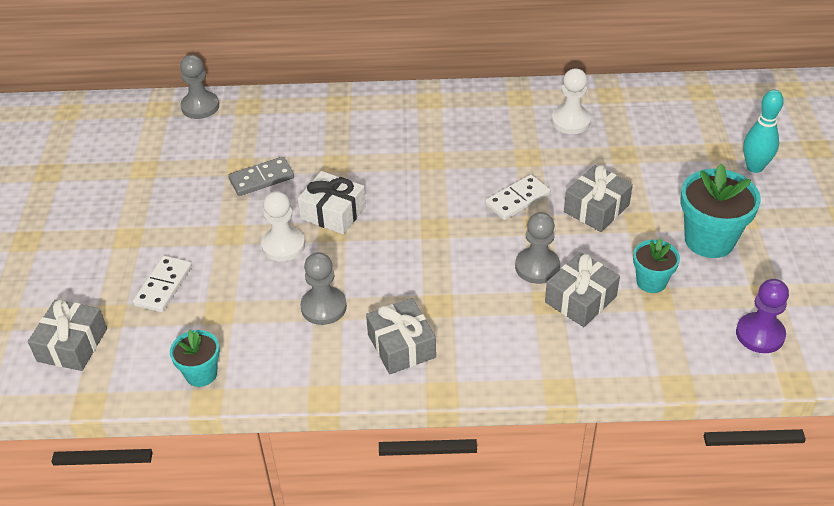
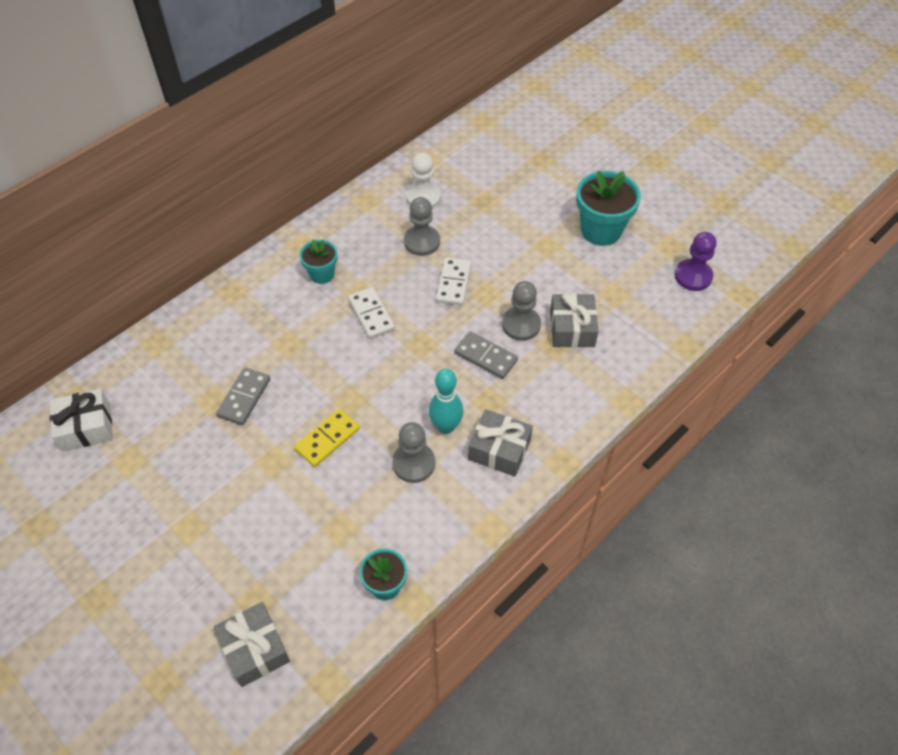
camera: 45 degrees left, 10 degrees up
white domino [133,256,192,312] -> white domino moved to [348,287,395,339]
grey pawn [180,55,219,119] -> grey pawn moved to [404,197,440,256]
white pawn [261,191,305,262] -> yellow domino [294,409,360,467]
white gift [298,171,366,234] -> white gift moved to [50,389,113,452]
grey gift [564,165,633,232] -> none
turquoise flower pot [633,238,680,293] -> turquoise flower pot moved to [299,239,338,284]
turquoise bowling pin [743,90,784,173] -> turquoise bowling pin moved to [429,369,463,434]
none -> grey domino [454,331,518,379]

